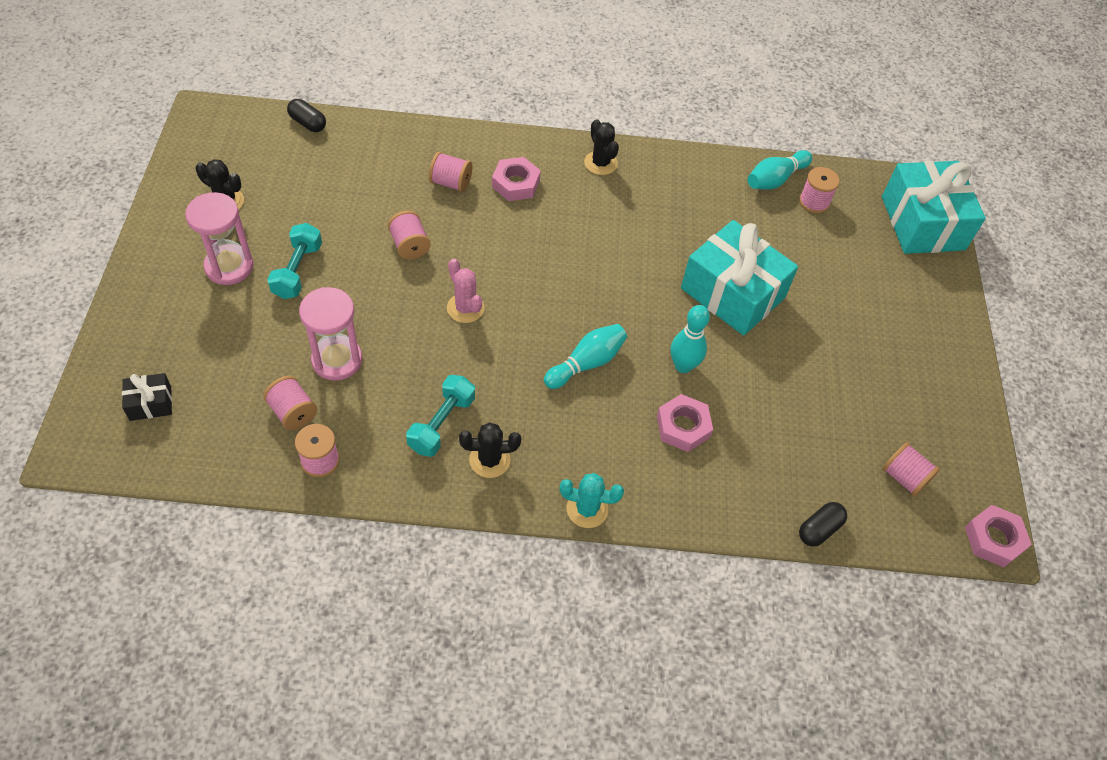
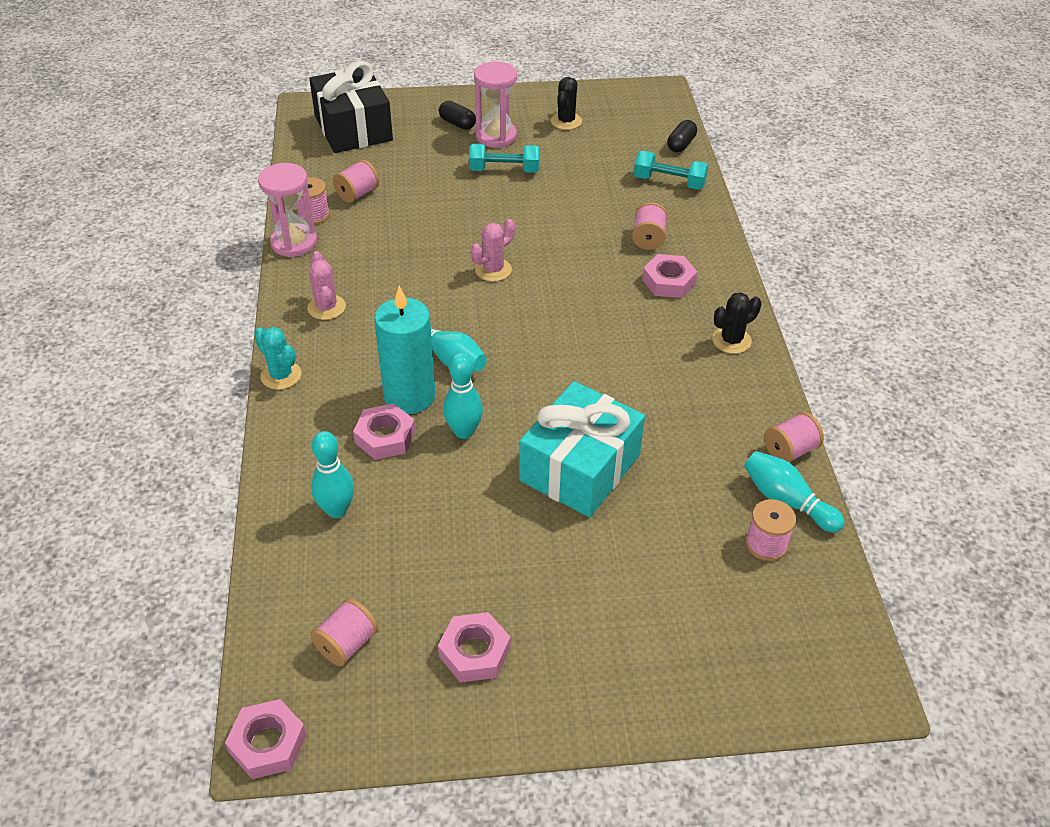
camera: 85 degrees right, 10 degrees down
black gift [122,373,172,421] -> black gift [309,61,393,153], size x2.26
pink hourglass [299,287,362,381] -> pink hourglass moved to [258,163,317,257]
pink spool [388,211,430,260] -> pink spool moved to [764,412,824,463]
turquoise dumbbell [406,375,475,457] -> turquoise dumbbell moved to [634,151,709,190]
black cactus [459,422,521,478] -> pink cactus [307,251,346,320]
turquoise cactus [560,473,624,528] -> turquoise cactus turned 45 degrees counterclockwise [254,327,301,390]
black capsule [799,502,847,547] -> black capsule moved to [439,101,476,130]
turquoise gift [882,161,986,254] -> none
none -> turquoise bowling pin [311,431,354,518]
none -> turquoise candle [374,286,435,414]
none -> pink nut [438,612,511,682]

